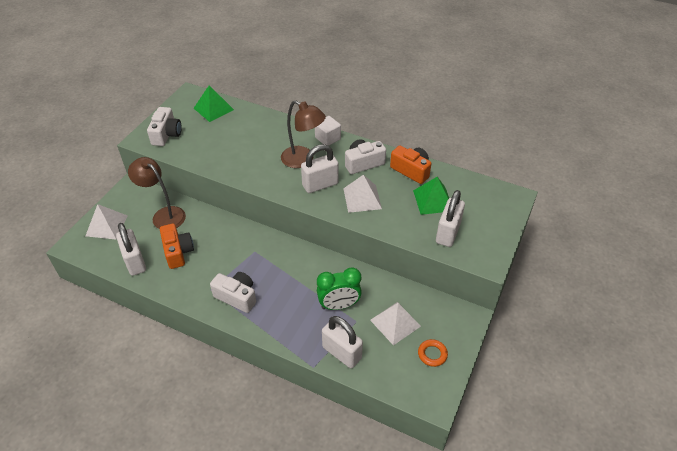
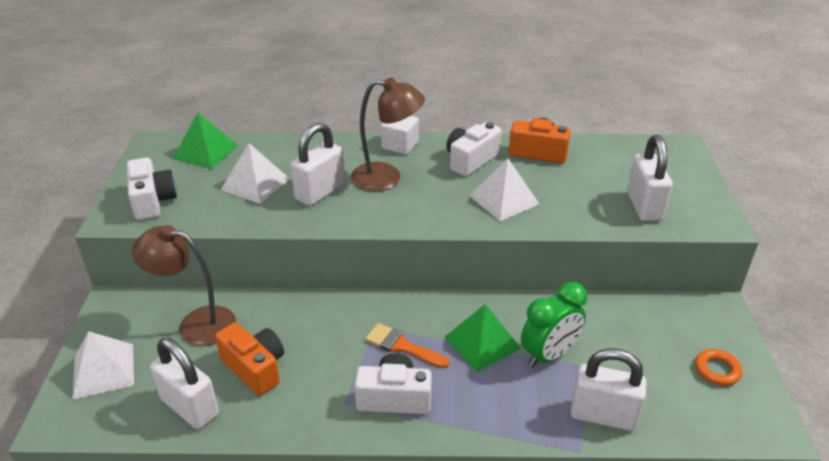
camera: 25 degrees left, 10 degrees down
white padlock [301,144,339,193] -> white padlock moved to [290,123,345,206]
white pyramid [370,302,421,345] -> white pyramid moved to [221,143,290,204]
green pyramid [413,177,449,215] -> green pyramid moved to [444,304,521,372]
none -> orange brush [365,323,450,368]

